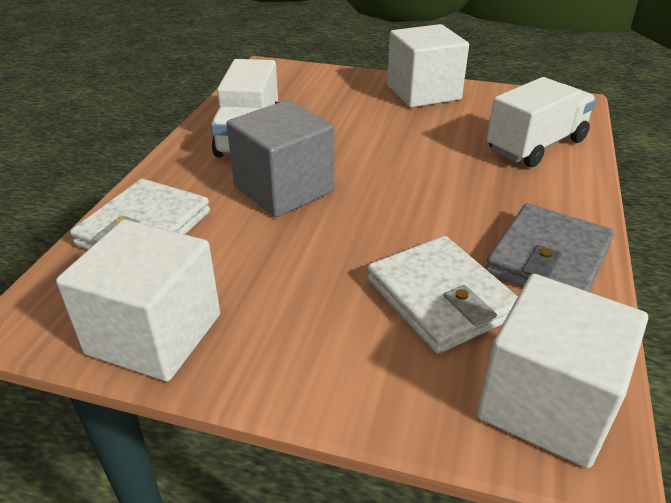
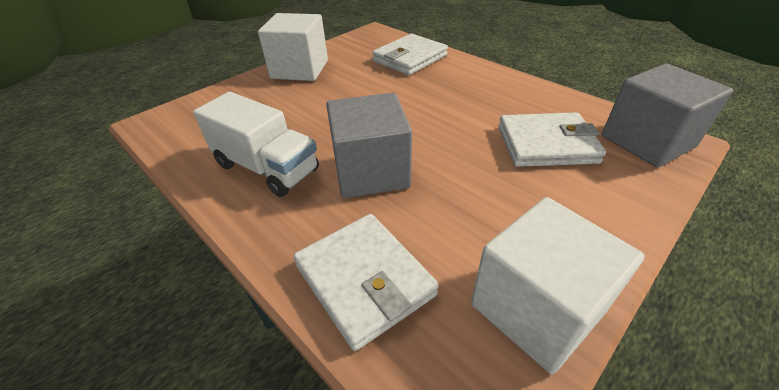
camera: 60 degrees left, 5 degrees up
white cube [477,274,648,468] -> grey cube [602,63,733,167]
grey wallet [485,203,614,292] -> none
white truck [487,77,597,167] -> white wallet [372,34,448,75]

